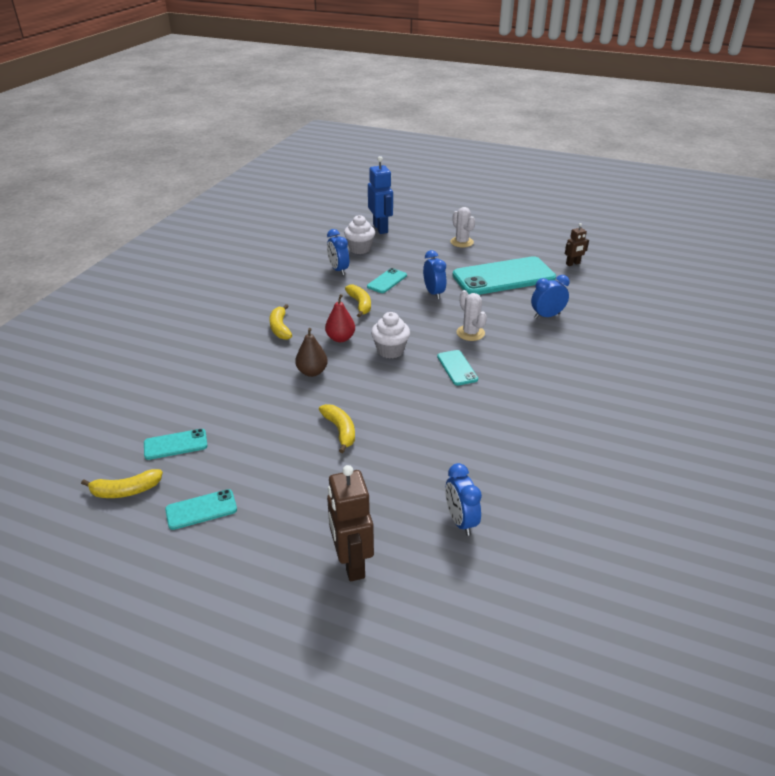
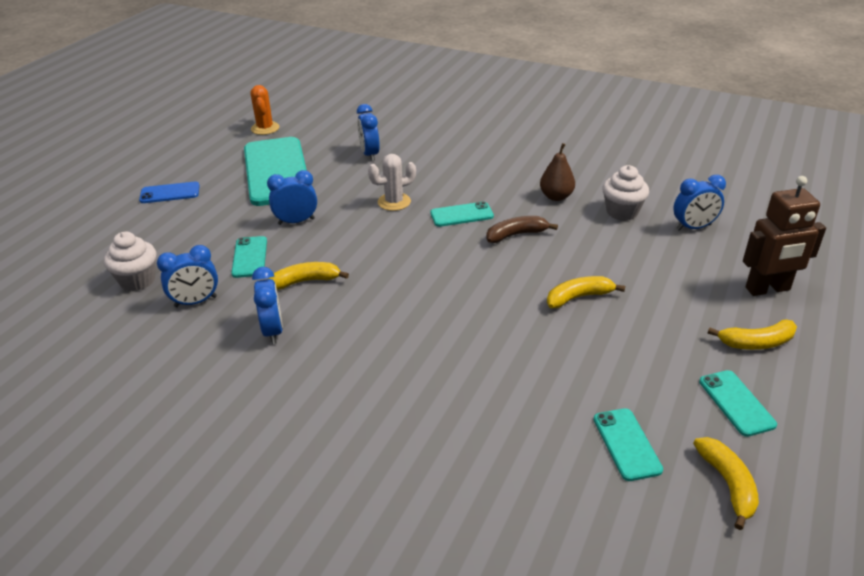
camera: 85 degrees left, 0 degrees up
yellow banana [269,304,292,340] -> yellow banana moved to [708,319,797,350]
brown pear [295,328,328,377] -> brown pear moved to [540,143,575,201]
red pear [325,294,355,342] -> none
turquoise phone [367,268,407,293] -> turquoise phone turned 45 degrees clockwise [231,236,267,278]
blue robot [368,156,393,234] -> none
white cupcake [371,312,410,359] -> white cupcake moved to [602,165,649,221]
white cactus [450,207,475,248] -> blue phone [139,182,199,203]
brown robot [565,223,589,266] -> orange cactus [251,85,279,135]
none -> blue clock [252,267,283,344]
none -> brown banana [486,216,558,243]

